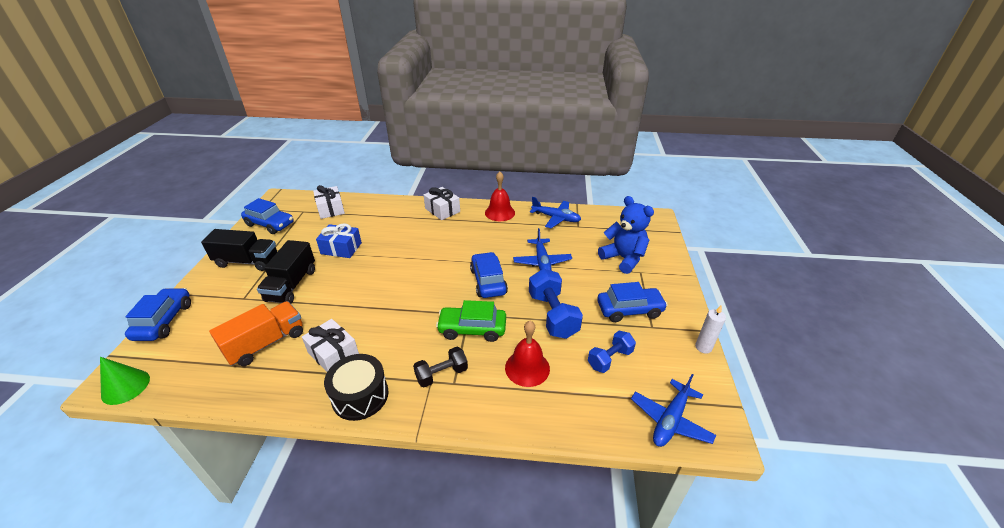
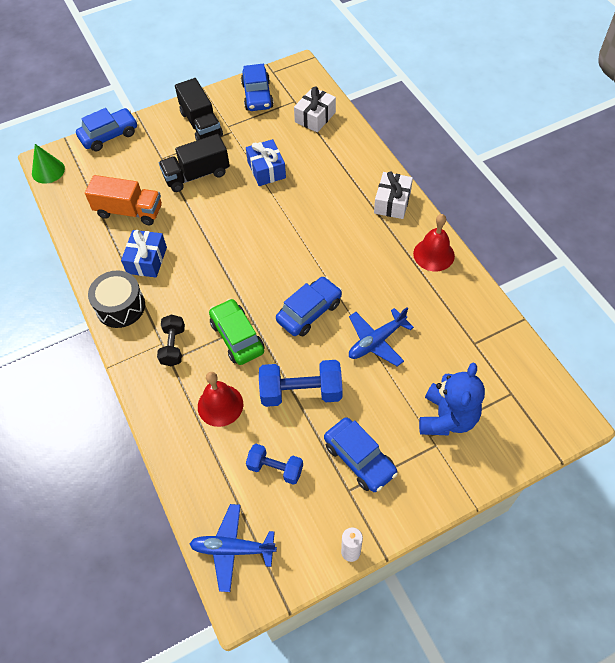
camera: 60 degrees right, 20 degrees up
white gift [302,319,359,372] -> blue gift [121,230,167,278]
black dumbbell [413,347,468,387] -> black dumbbell turned 60 degrees clockwise [157,314,185,366]
blue dumbbell [529,269,583,339] -> blue dumbbell turned 45 degrees clockwise [259,360,343,407]
blue plane [530,197,581,228] -> none

